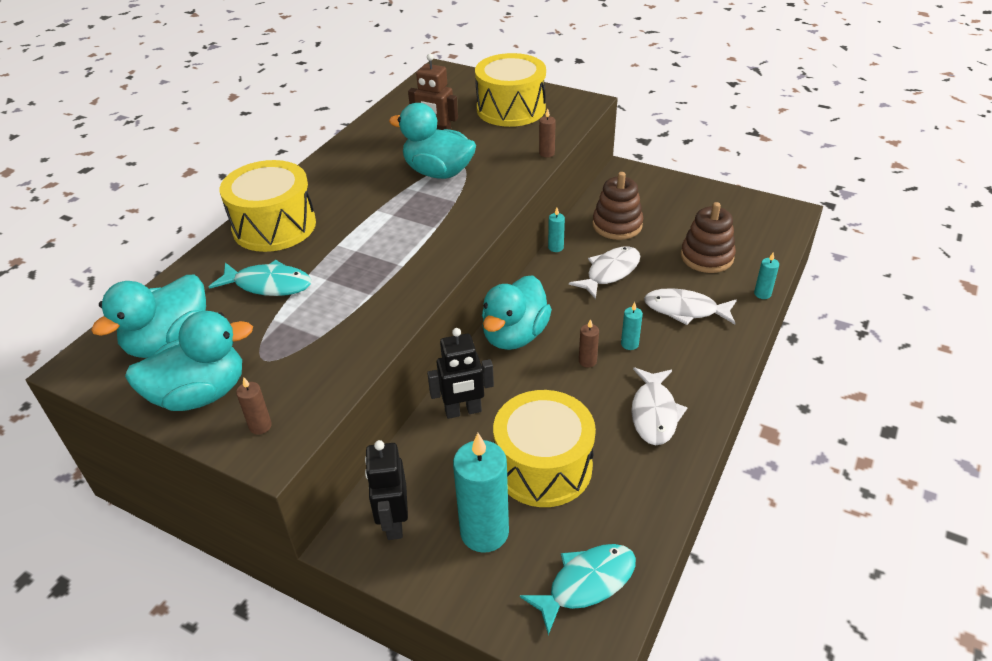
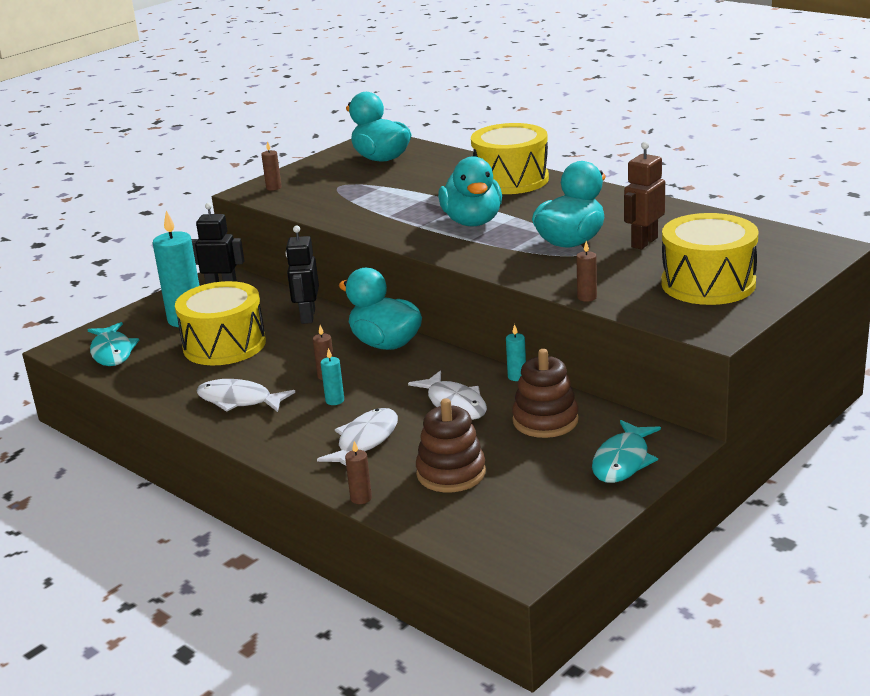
camera: 105 degrees right, 15 degrees down
turquoise duck [125,311,253,411] -> turquoise duck moved to [438,156,502,226]
turquoise fish [209,260,311,296] -> turquoise fish moved to [592,420,661,483]
turquoise candle [754,252,779,299] -> brown candle [345,441,372,504]

